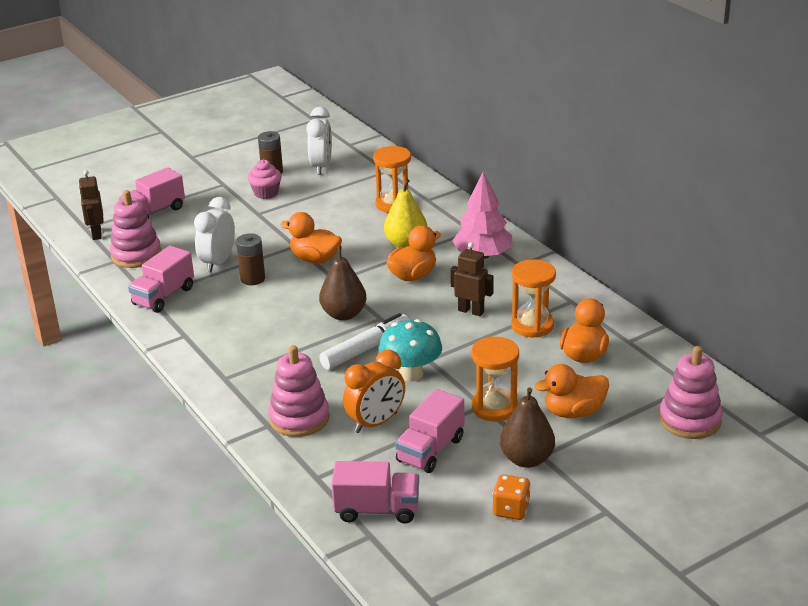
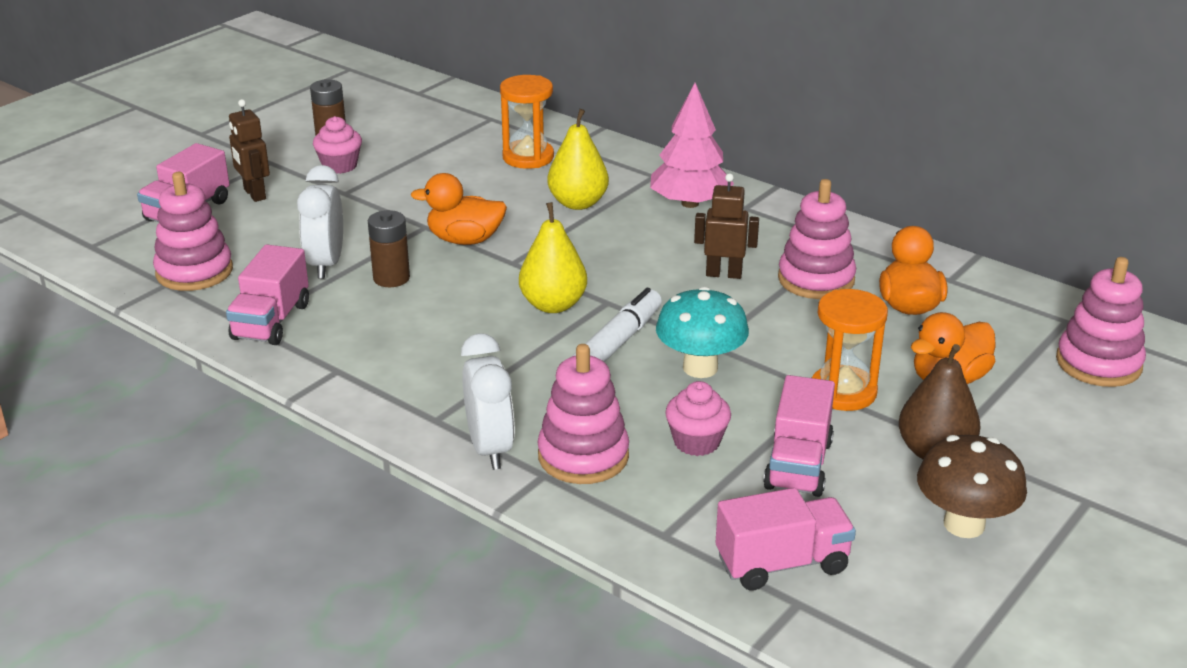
camera: 20 degrees left, 0 degrees up
brown robot [79,170,104,240] -> brown robot moved to [229,99,270,202]
white clock [306,107,332,175] -> white clock moved to [461,333,515,470]
brown pear [319,246,367,320] -> yellow pear [519,202,587,313]
orange clock [343,350,405,433] -> pink cupcake [665,381,731,456]
orange duck [386,225,441,281] -> none
orange dice [493,474,531,520] -> brown mushroom [917,435,1027,538]
orange hourglass [511,259,556,338] -> pink stacking toy [778,179,856,299]

